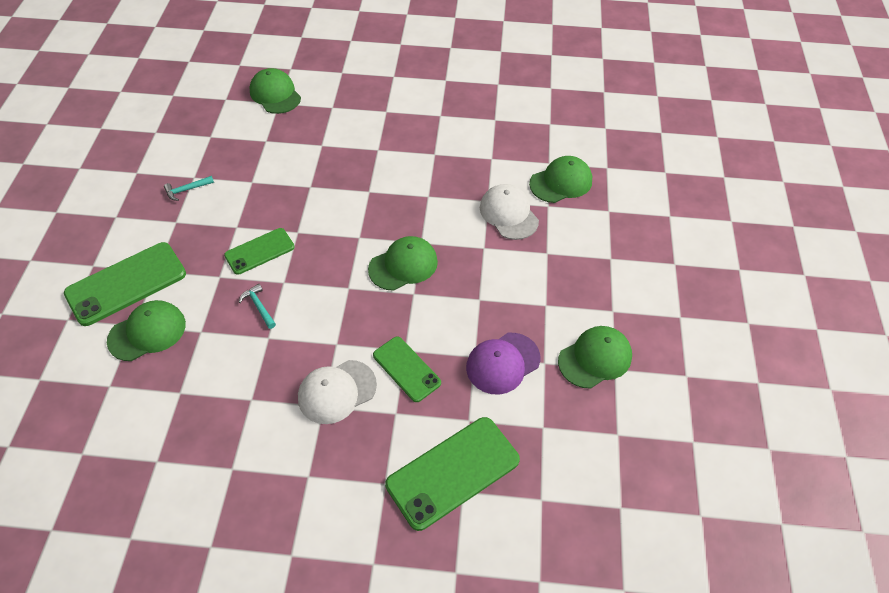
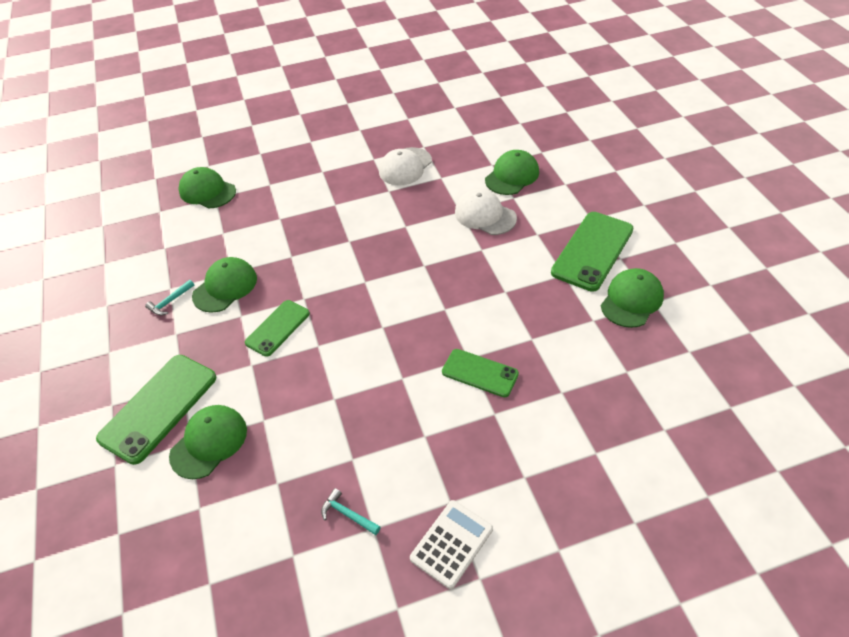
camera: 20 degrees left, 5 degrees down
turquoise hammer [239,284,276,329] -> turquoise hammer moved to [321,488,381,535]
white cap [298,360,377,424] -> white cap moved to [379,147,432,185]
green cap [368,236,438,291] -> green cap moved to [192,257,257,313]
green phone [385,417,520,531] -> green phone moved to [551,212,633,292]
purple cap [466,333,540,395] -> none
none -> white calculator [410,500,493,589]

